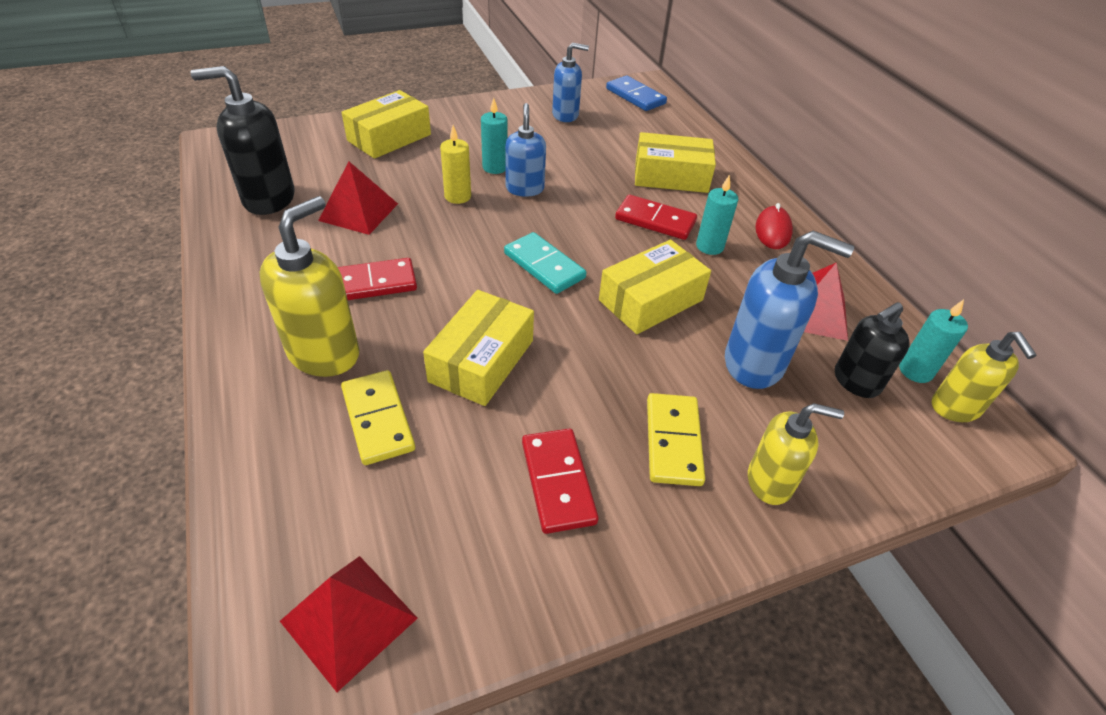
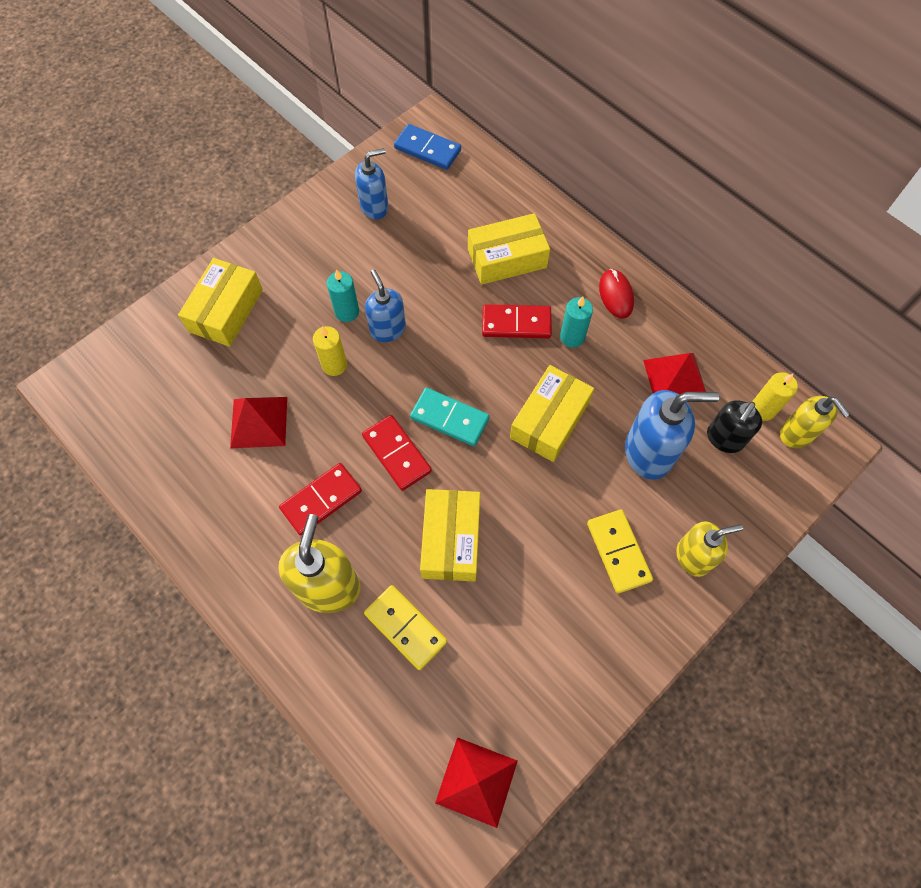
camera: 20 degrees left, 20 degrees up
black soap dispenser [190,66,295,215] -> none
red domino [522,429,599,534] -> red domino moved to [362,415,432,491]
turquoise candle [899,299,968,383] -> yellow candle [752,372,798,421]

